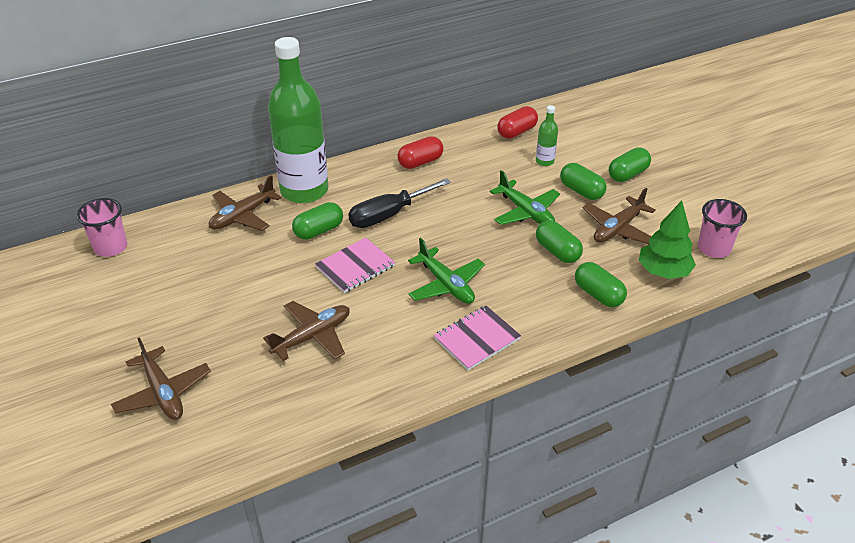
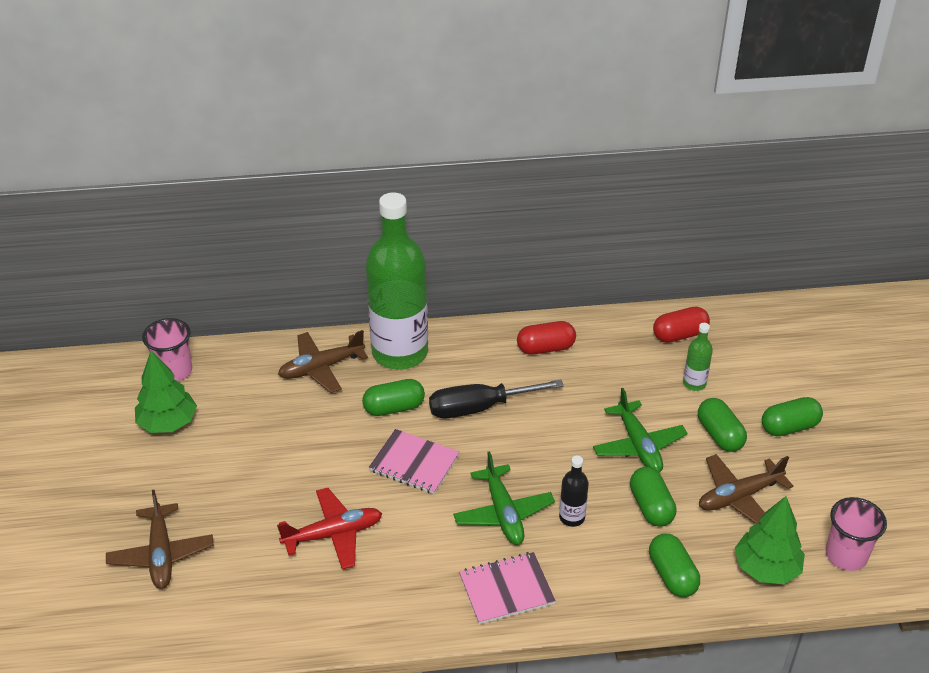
camera: 20 degrees right, 0 degrees up
brown plane [263,301,350,361] -> red plane [277,488,382,569]
pink notebook [315,237,395,293] -> pink notebook turned 45 degrees clockwise [369,429,459,494]
none -> green tree [135,350,197,433]
none -> black bottle [559,456,589,527]

